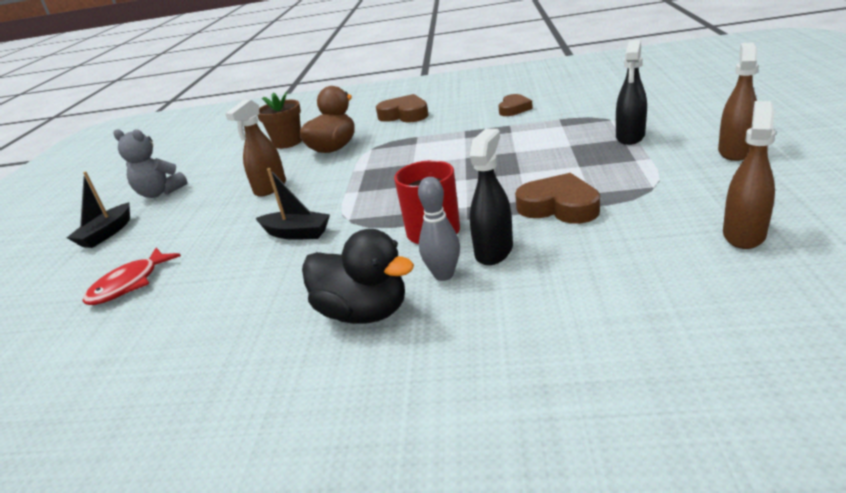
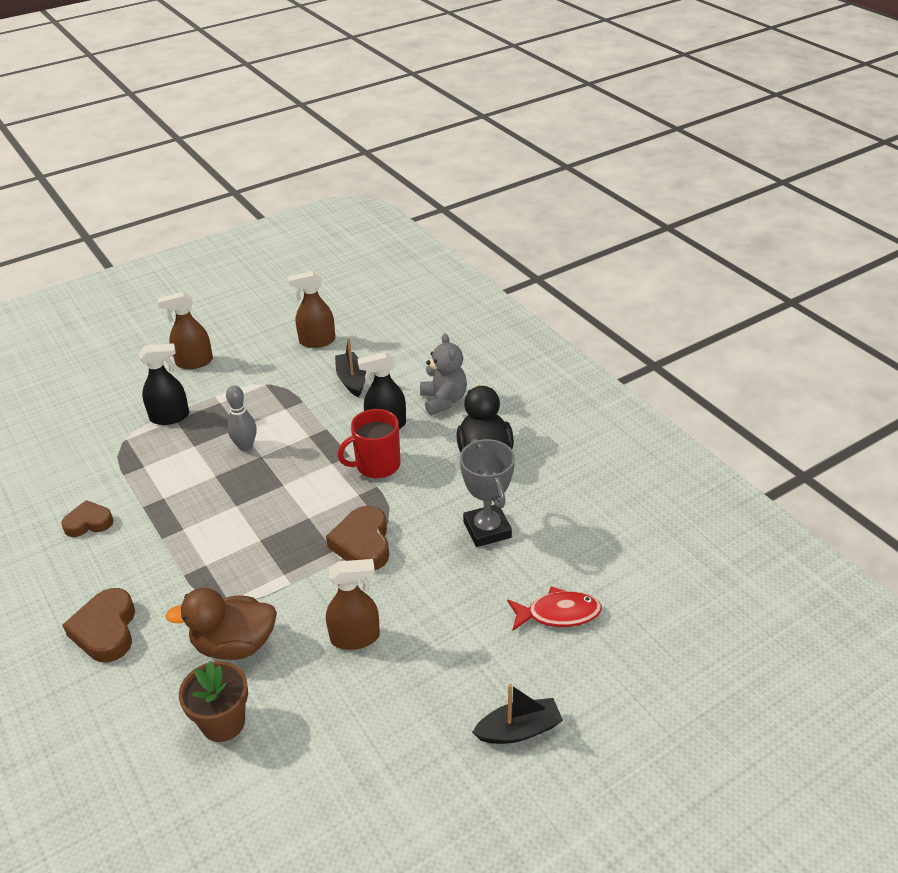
camera: 130 degrees left, 10 degrees up
grey teddy bear [113,129,187,198] -> grey teddy bear moved to [420,334,467,415]
black boat [256,168,330,240] -> black boat moved to [335,338,366,397]
grey bowling pin [418,177,460,281] -> grey bowling pin moved to [226,385,257,451]
brown heart [515,173,600,224] -> brown heart moved to [326,506,389,570]
none -> grey trophy [460,439,515,547]

